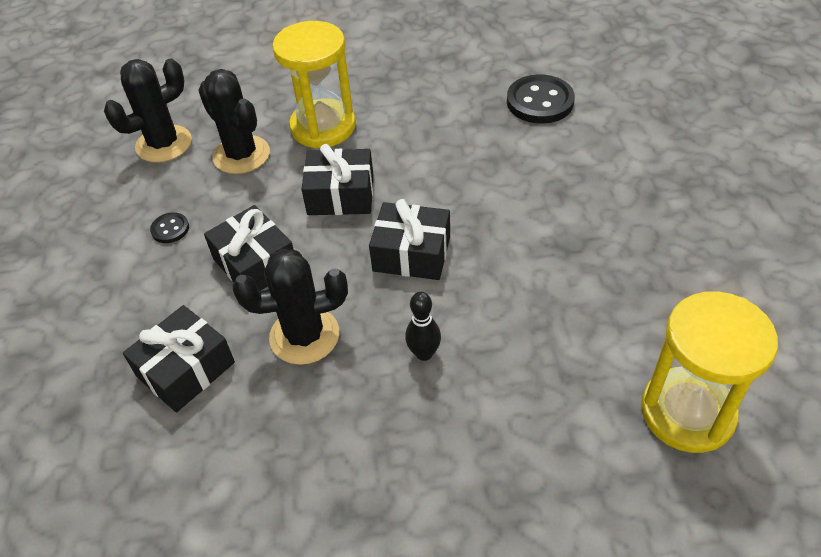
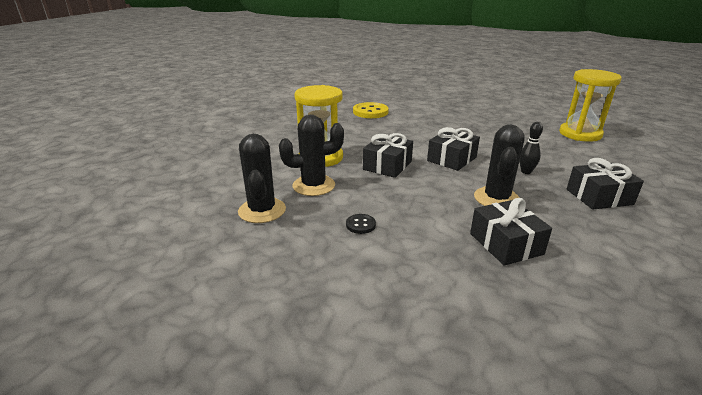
camera: 65 degrees left, 20 degrees down
black gift [204,205,294,291] -> black gift moved to [567,158,644,210]
black button [507,74,575,124] -> yellow button [353,102,389,118]

